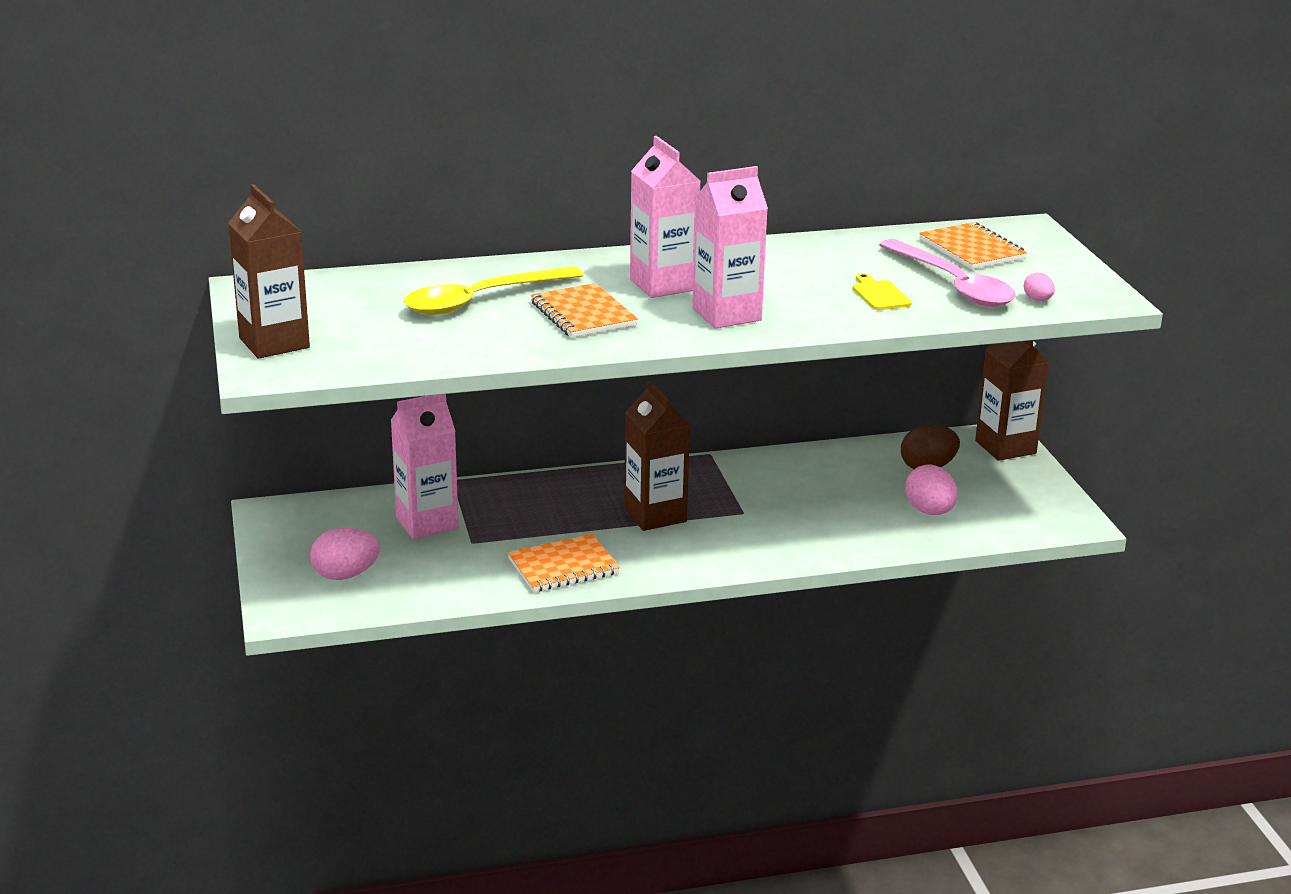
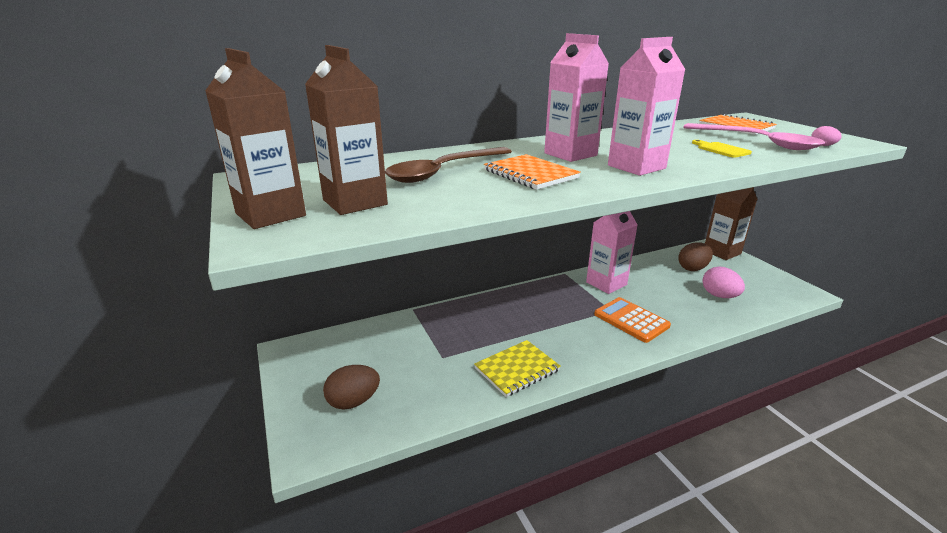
camera: 10 degrees left, 0 degrees up
pink egg [310,528,379,580] -> brown egg [323,365,380,410]
pink carton [391,394,459,539] -> pink carton moved to [586,211,638,294]
yellow spoon [404,266,584,315] -> brown spoon [385,147,512,183]
orange notebook [508,534,620,592] -> yellow notebook [474,340,561,397]
brown carton [624,380,690,531] -> brown carton moved to [305,45,388,215]
none -> orange calculator [594,297,671,343]

